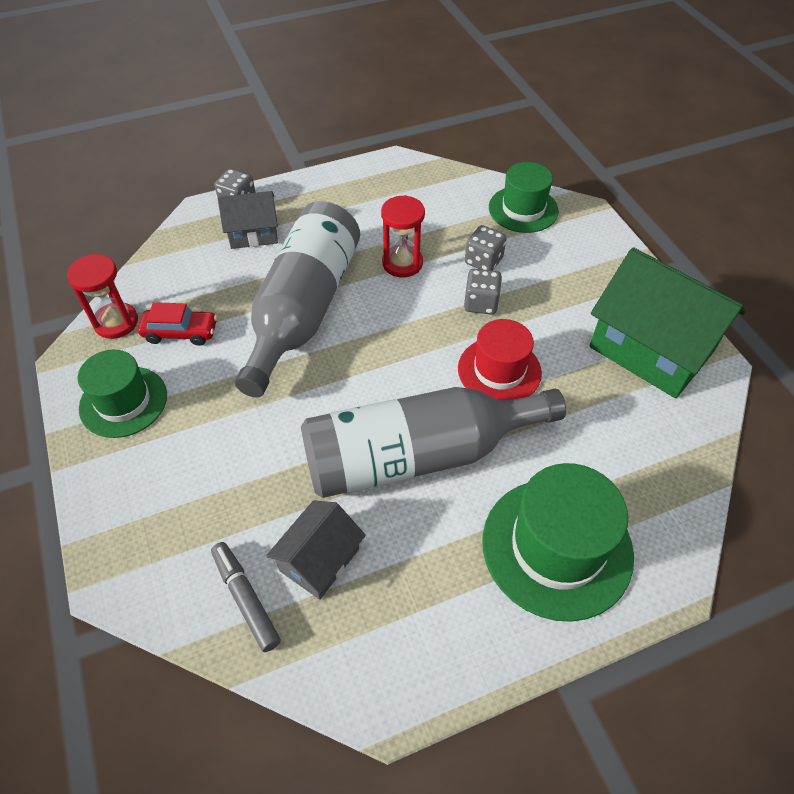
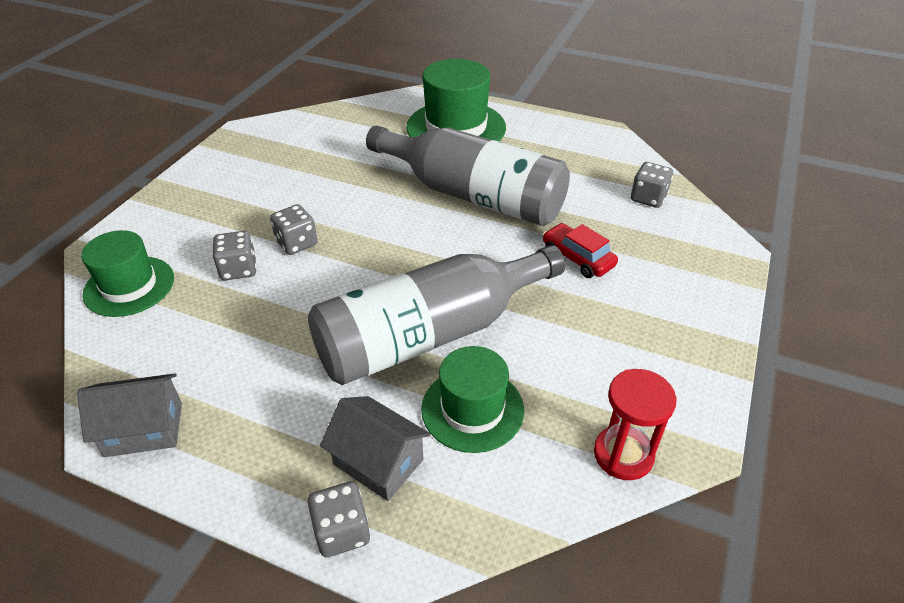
camera: 135 degrees left, 10 degrees down
green hat [78,350,167,438] -> green hat moved to [421,346,524,453]
red car [138,302,217,346] -> red car moved to [543,223,618,278]
grey marker [211,542,281,652] -> grey dice [631,162,673,208]
grey house [266,500,366,600] -> grey house moved to [77,373,182,457]
red hourglass [381,195,425,277] -> none
red hat [458,319,542,400] -> none
green house [589,247,746,398] -> none

